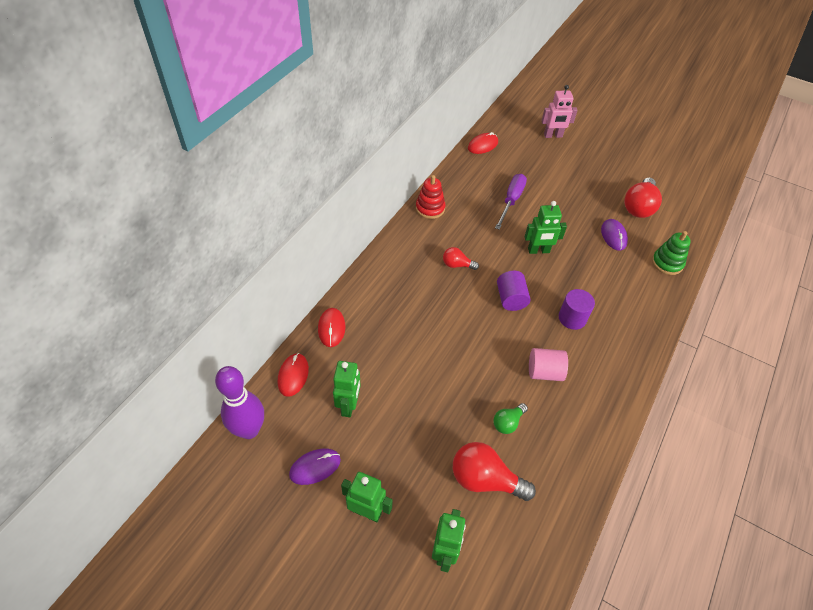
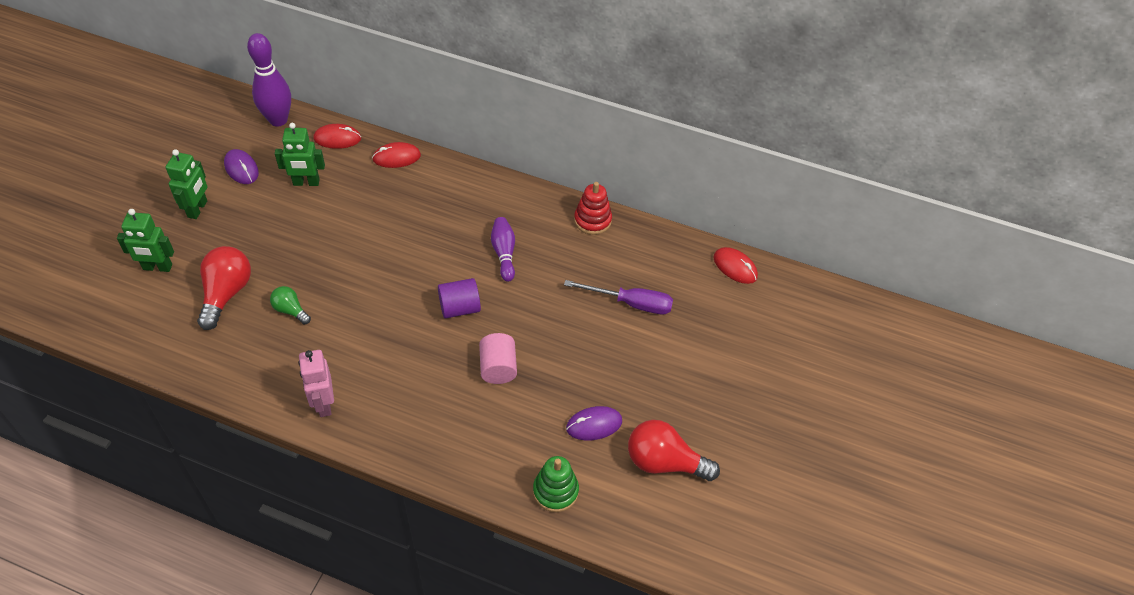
camera: 80 degrees right, 0 degrees up
red light bulb [443,247,479,270] -> purple bowling pin [491,217,515,282]
green robot [525,201,567,254] -> none
pink cylinder [529,348,568,381] -> pink cylinder moved to [479,333,517,384]
pink robot [542,85,577,138] -> pink robot moved to [299,350,334,417]
purple cylinder [559,289,595,330] -> none

